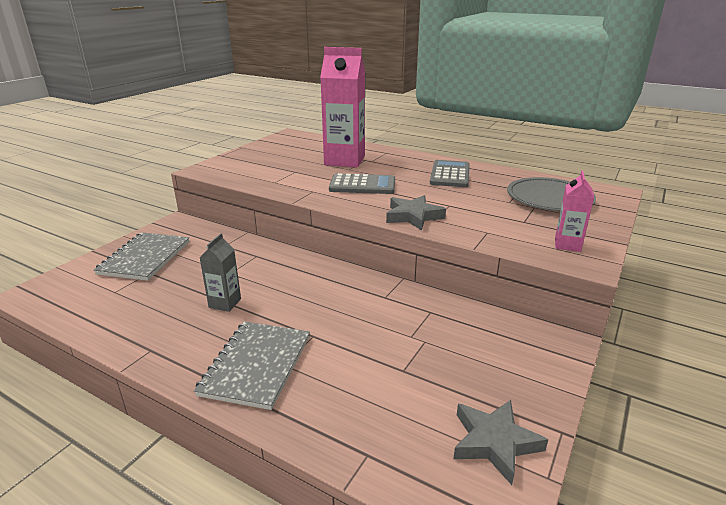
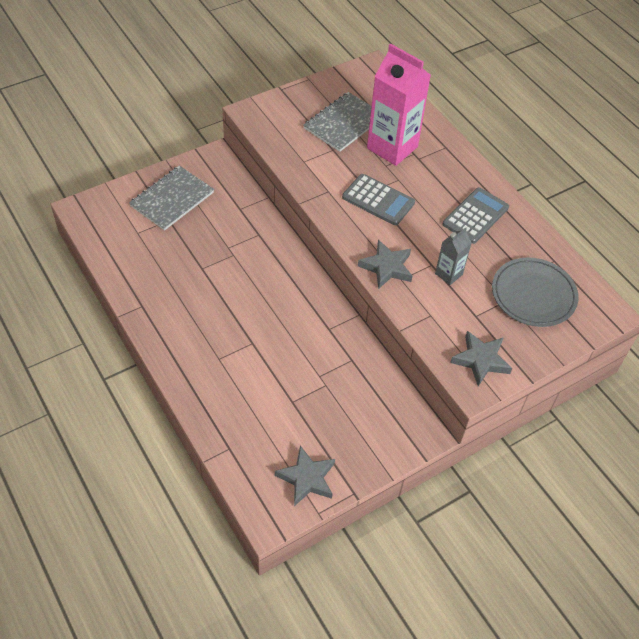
camera: 25 degrees right, 25 degrees up
grey notebook [194,321,310,410] -> grey notebook moved to [303,92,372,152]
grey carton [200,233,241,312] -> grey carton moved to [435,227,472,285]
pink carton [555,171,594,252] -> grey star [450,331,512,386]

